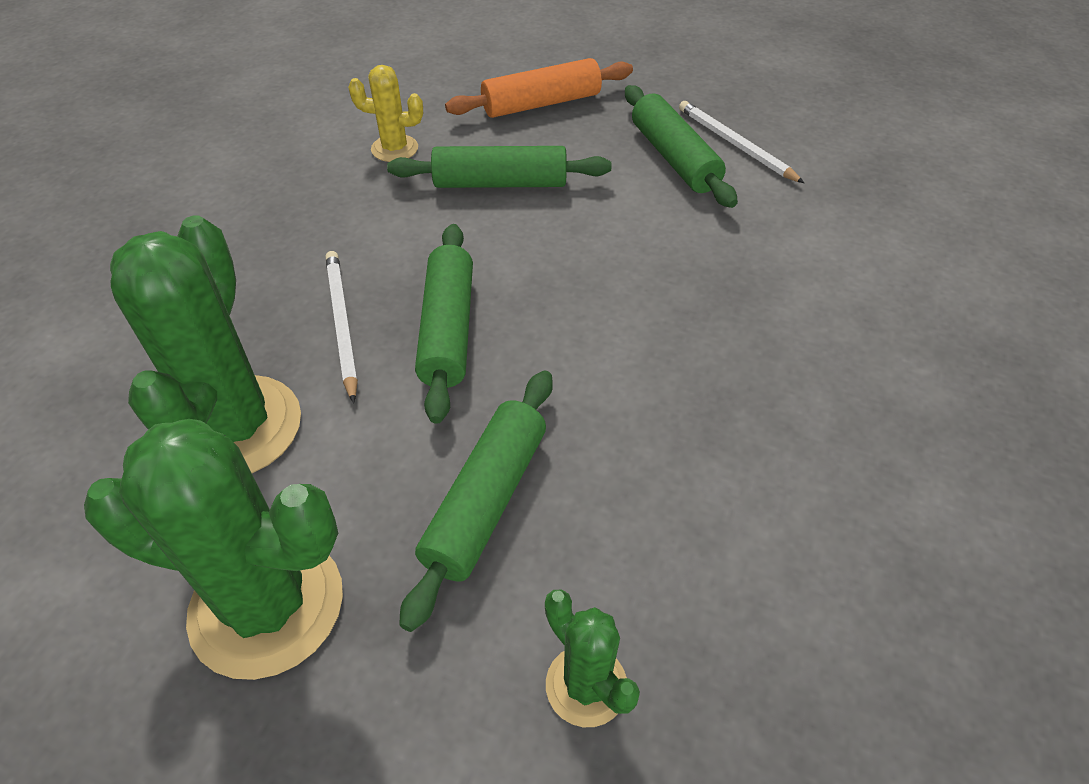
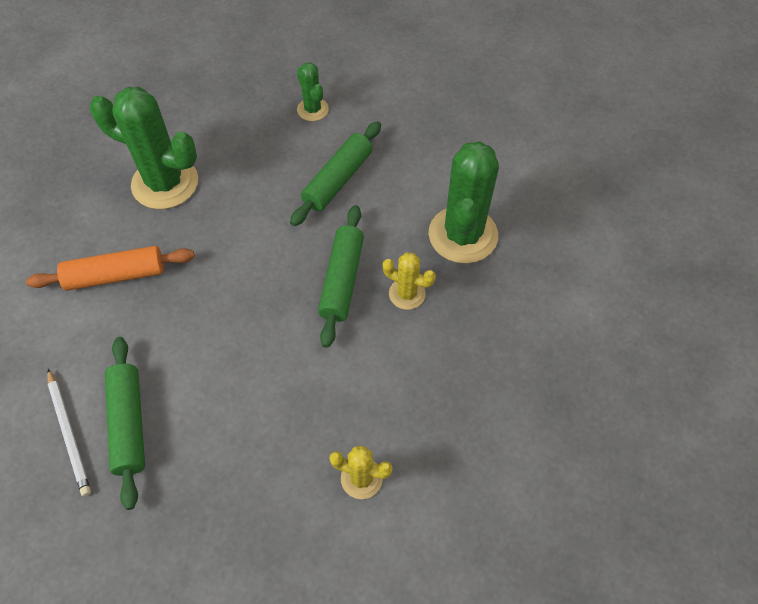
camera: 170 degrees left, 10 degrees up
green cactus [84,419,343,680] -> green cactus moved to [90,87,198,209]
white pencil [325,251,358,403] -> yellow cactus [383,253,436,310]
green rolling pin [387,146,611,188] -> none
orange rolling pin [445,58,633,118] -> orange rolling pin moved to [26,246,195,291]

